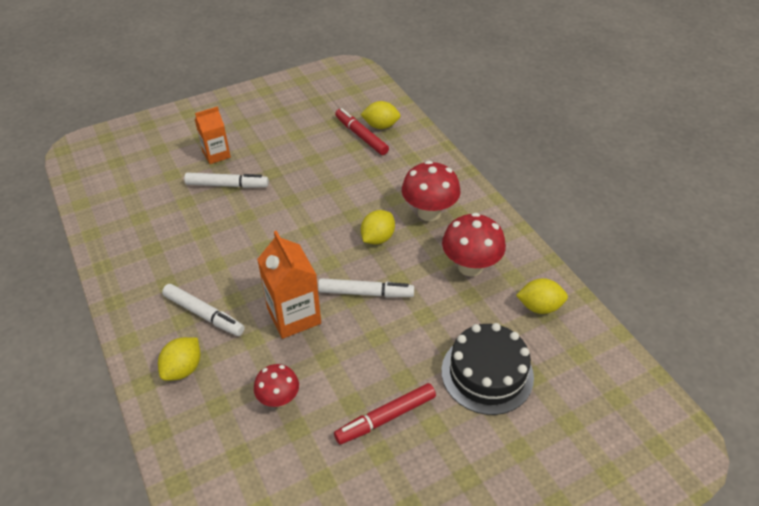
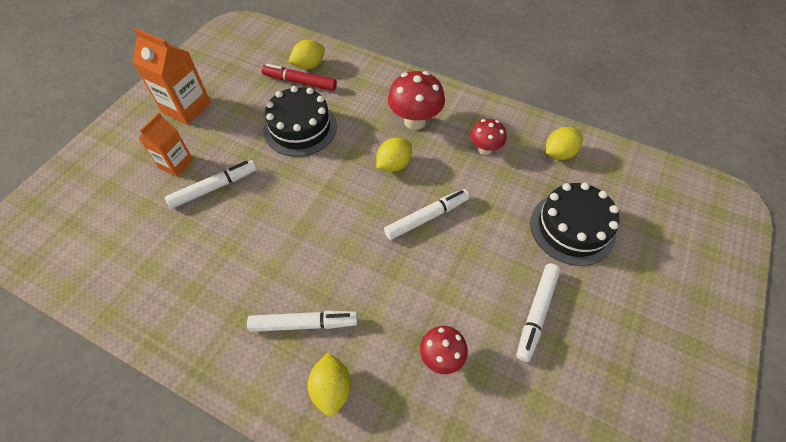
camera: 35 degrees left, 10 degrees up
orange carton [257,230,321,339] -> orange carton moved to [132,28,211,125]
red marker [334,383,436,444] -> white marker [516,264,560,362]
yellow lemon [361,210,395,245] -> yellow lemon turned 45 degrees clockwise [376,138,412,172]
red mushroom [442,213,506,277] -> red mushroom [470,119,507,155], size x0.62
none -> black cake [264,86,337,157]

